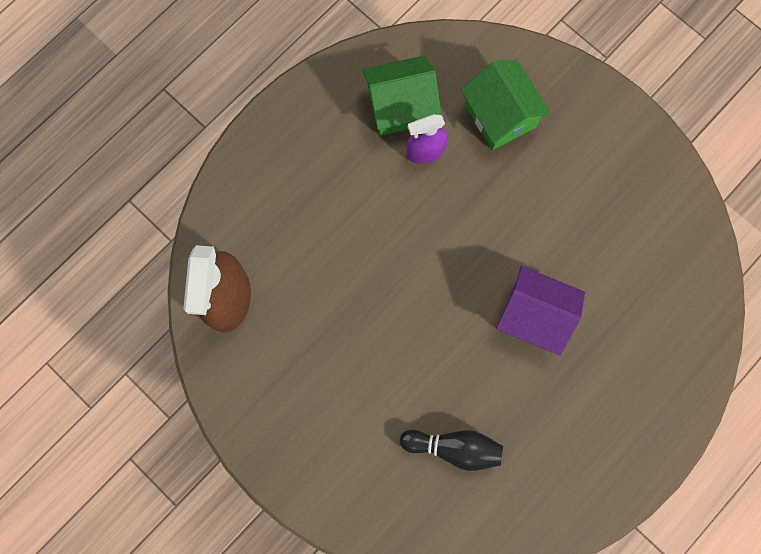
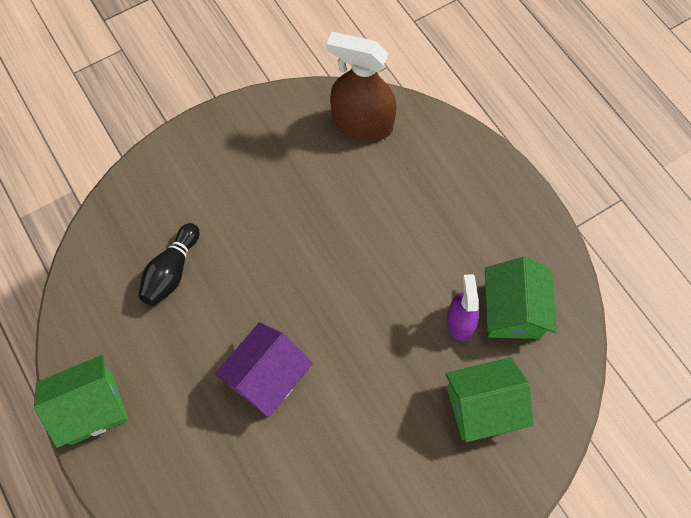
camera: 105 degrees right, 10 degrees down
none -> green house [34,355,128,448]

